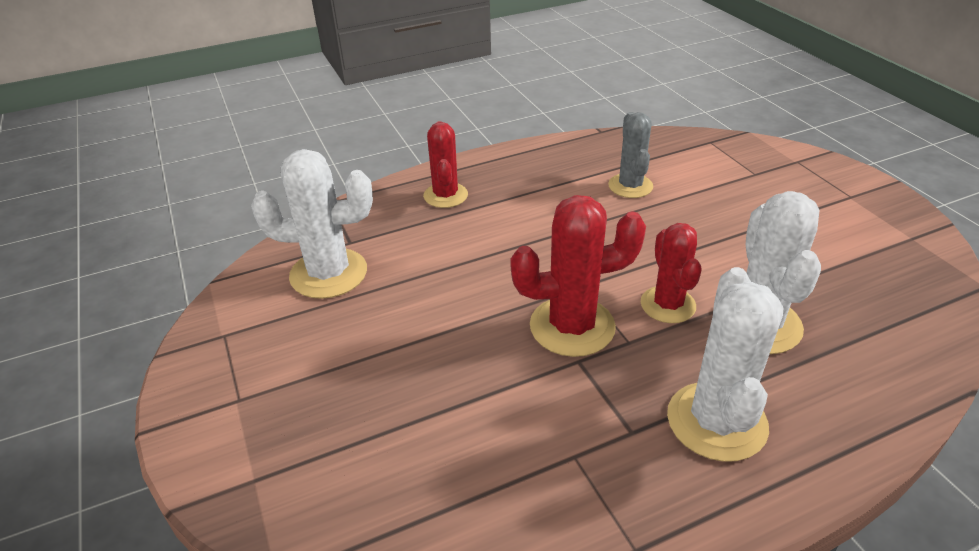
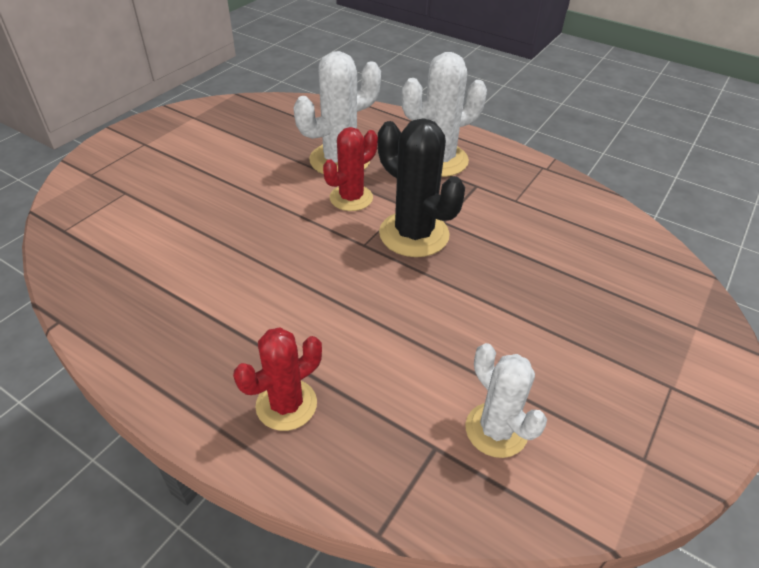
camera: 125 degrees left, 5 degrees up
white cactus [251,149,373,299] -> white cactus [466,343,547,458], size x0.66
red cactus [510,195,646,357] -> black cactus [378,118,465,257]
grey cactus [608,112,653,198] -> none

